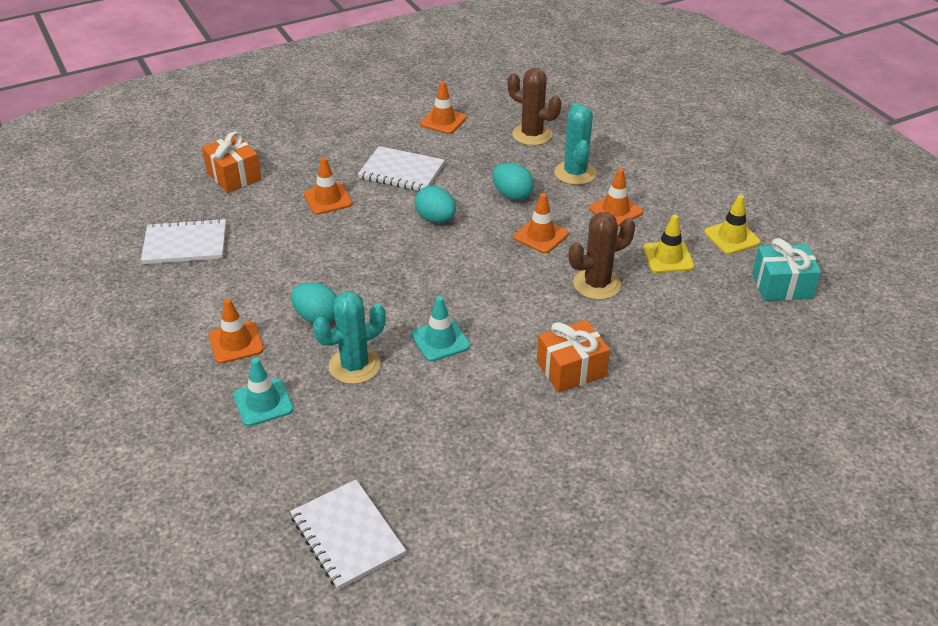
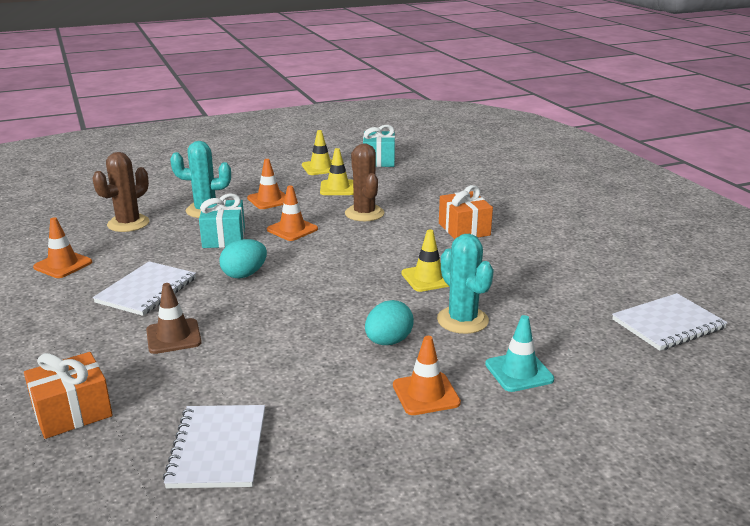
camera: 85 degrees left, 15 degrees down
orange traffic cone [304,157,352,215] -> brown traffic cone [146,283,202,354]
turquoise traffic cone [411,296,470,362] -> yellow traffic cone [401,230,450,292]
turquoise egg [492,163,534,200] -> turquoise gift [199,193,245,248]

